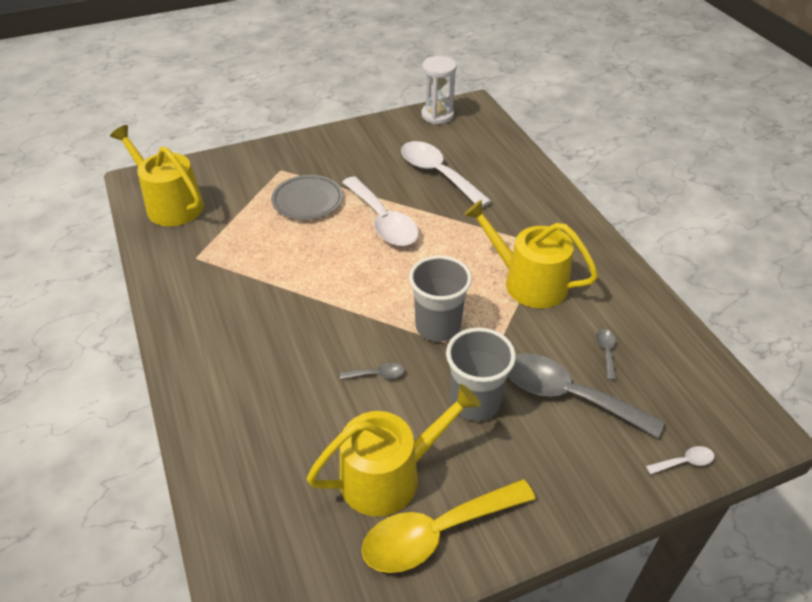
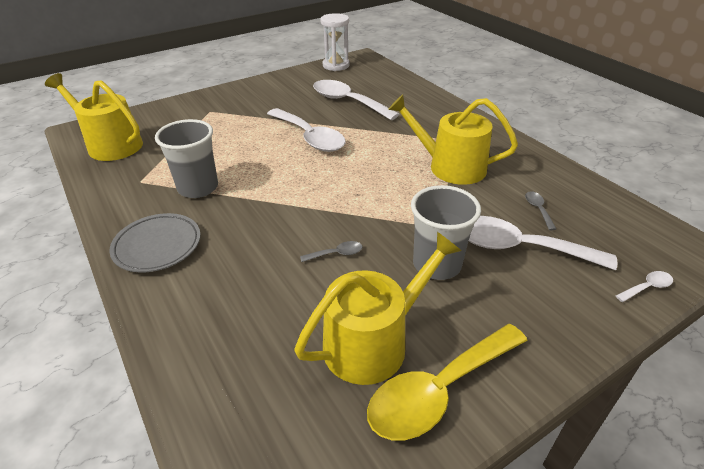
camera: 10 degrees left, 5 degrees down
grey plate [271,175,343,220] -> grey plate moved to [109,213,201,273]
grey cup [409,255,472,342] -> grey cup moved to [155,119,218,198]
grey spoon [508,353,665,438] -> white spoon [469,216,617,270]

